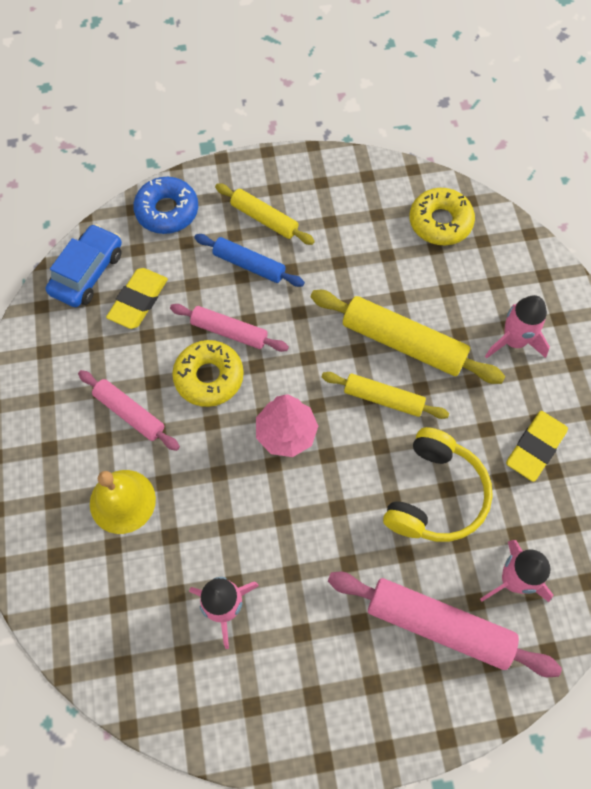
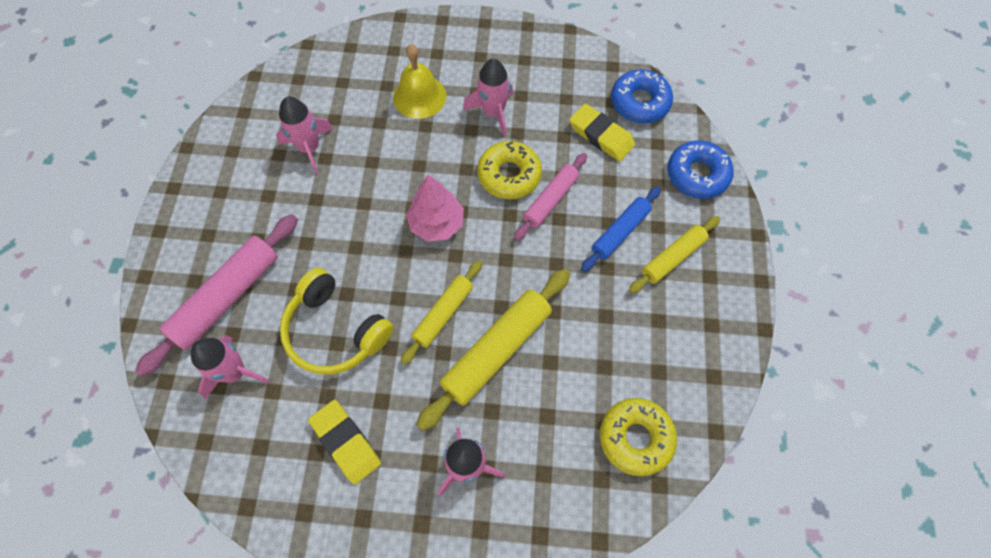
camera: 105 degrees right, 0 degrees up
blue car [45,224,122,307] -> blue donut [611,70,673,123]
pink rolling pin [78,370,180,451] -> pink rocket [463,59,513,137]

